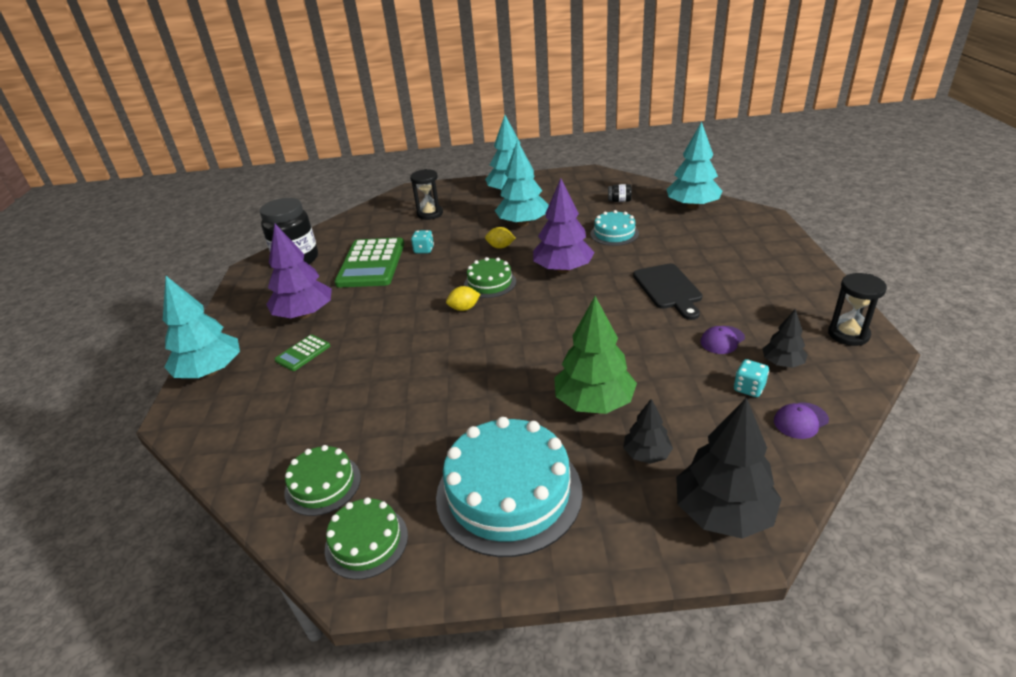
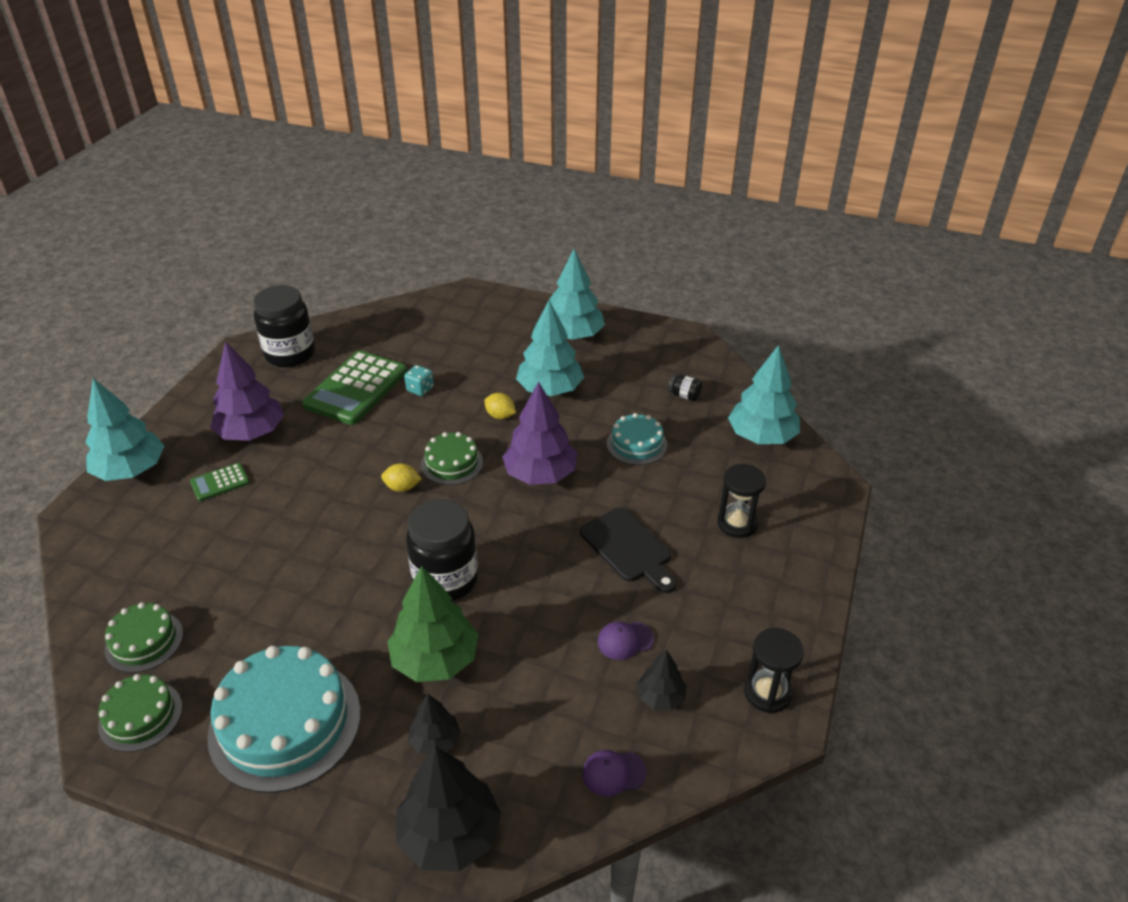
camera: 20 degrees right, 5 degrees up
black hourglass [410,169,443,220] -> black hourglass moved to [717,464,766,538]
black cutting board [633,264,702,320] -> black cutting board turned 45 degrees counterclockwise [580,507,677,593]
turquoise dice [734,359,769,397] -> none
none -> black jar [406,499,478,602]

